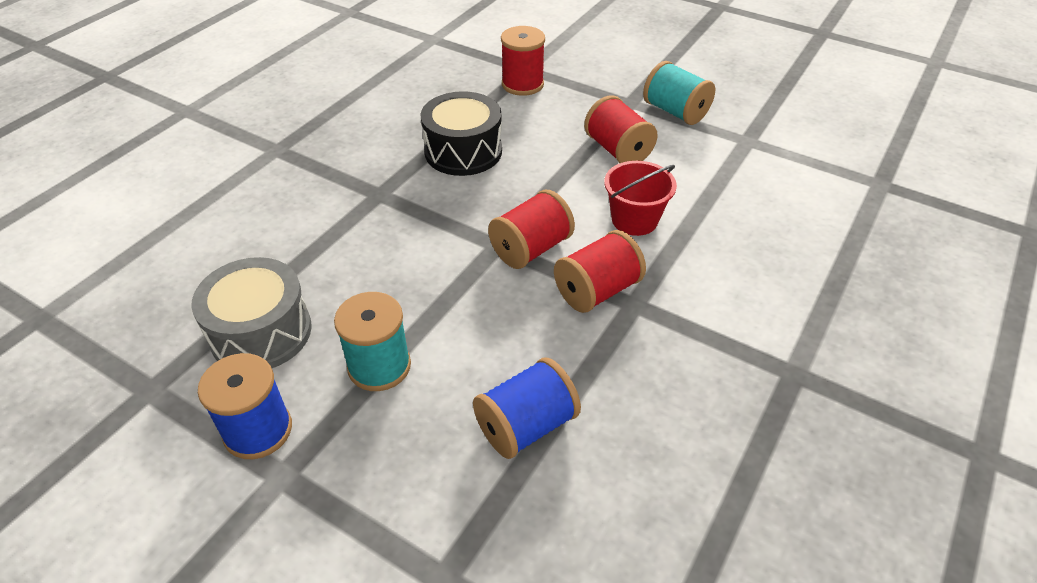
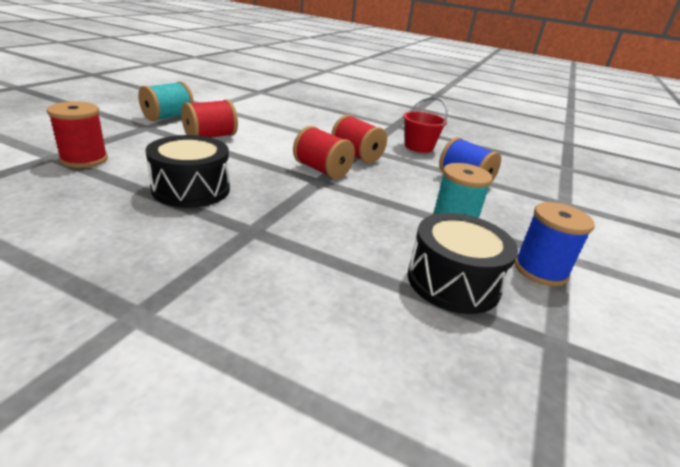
camera: 100 degrees left, 15 degrees down
grey drum [191,257,312,368] -> black drum [407,213,518,314]
red bucket [604,161,677,236] -> red bucket moved to [403,97,447,153]

